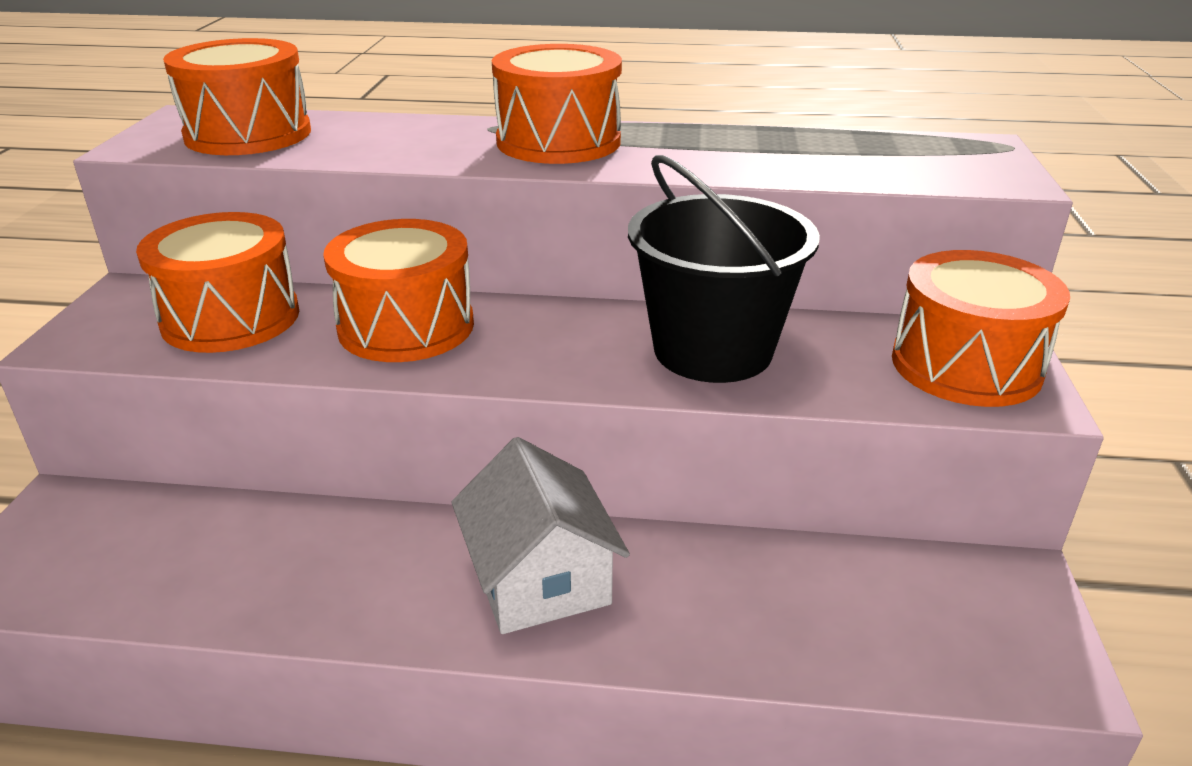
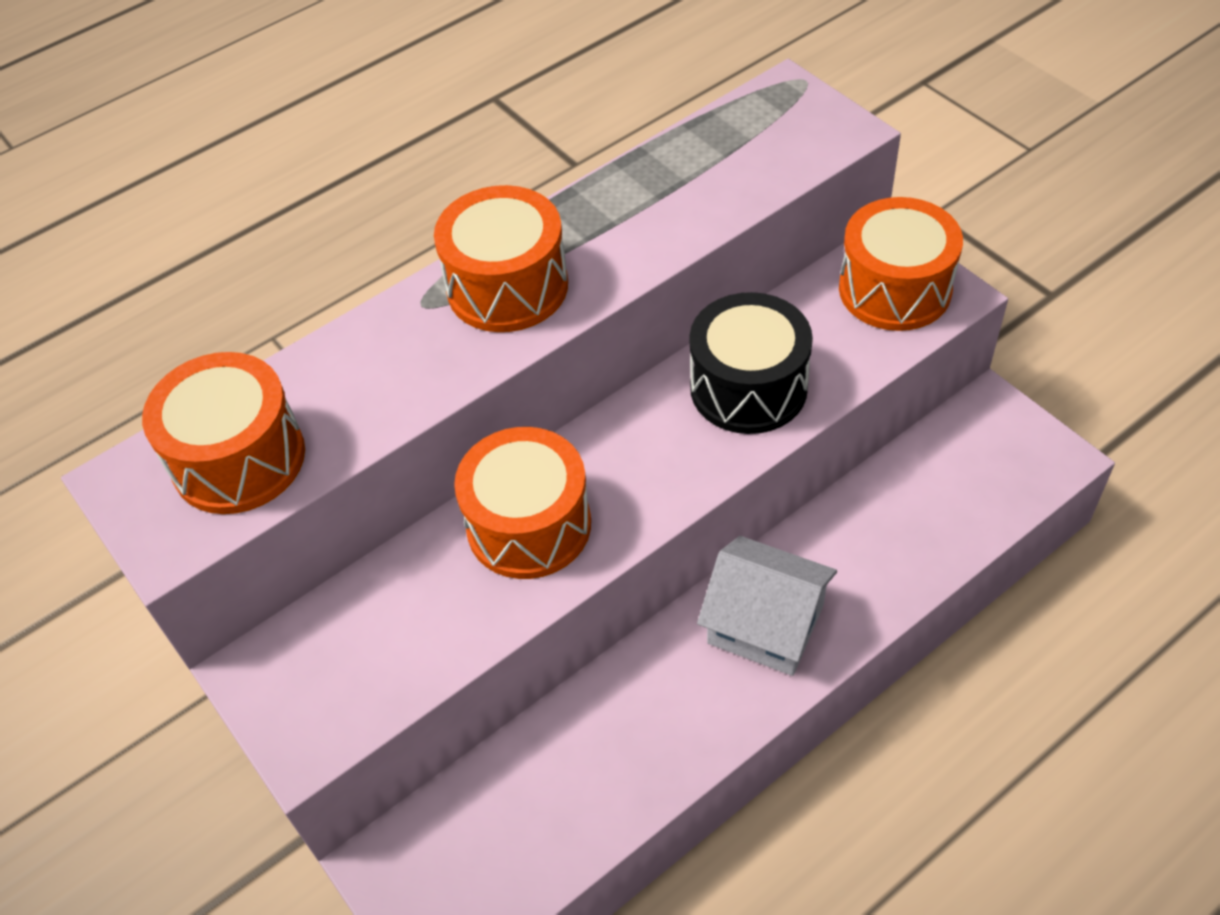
camera: 40 degrees left, 20 degrees up
orange drum [136,212,299,353] -> none
black bucket [628,155,820,383] -> black drum [689,292,813,434]

